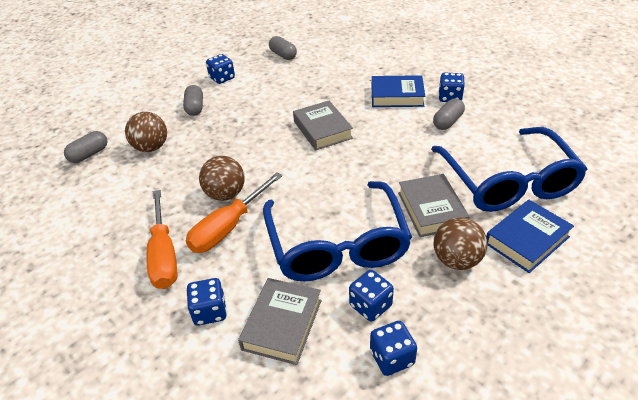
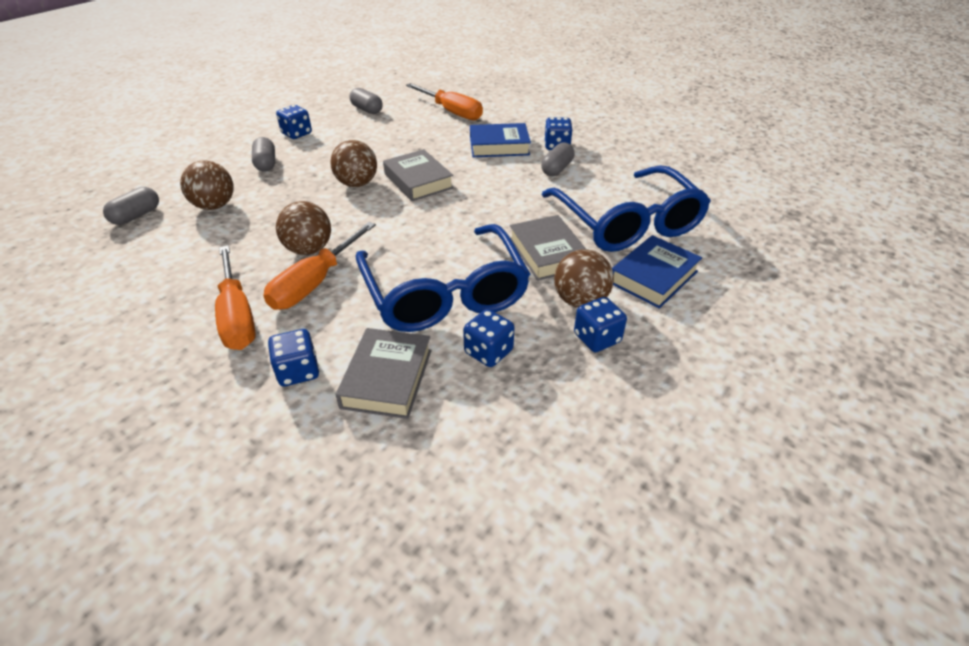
camera: 10 degrees left, 0 degrees up
blue dice [370,321,417,376] -> blue dice moved to [574,297,627,352]
none -> brown ball [330,140,377,187]
none -> orange screwdriver [406,83,483,121]

